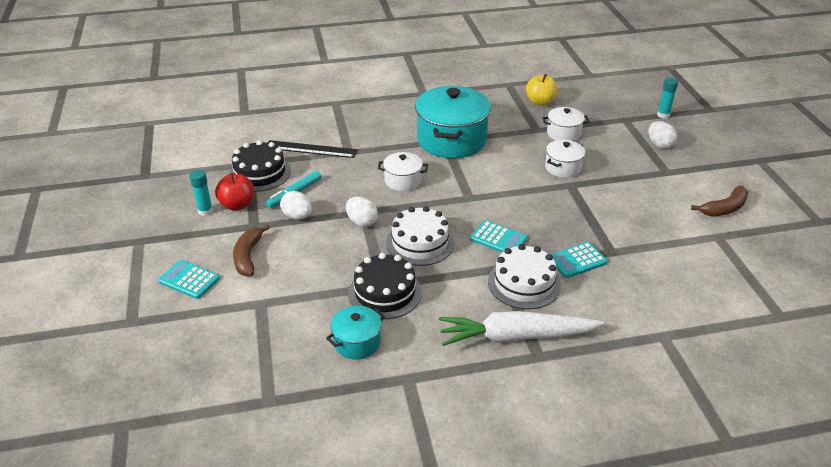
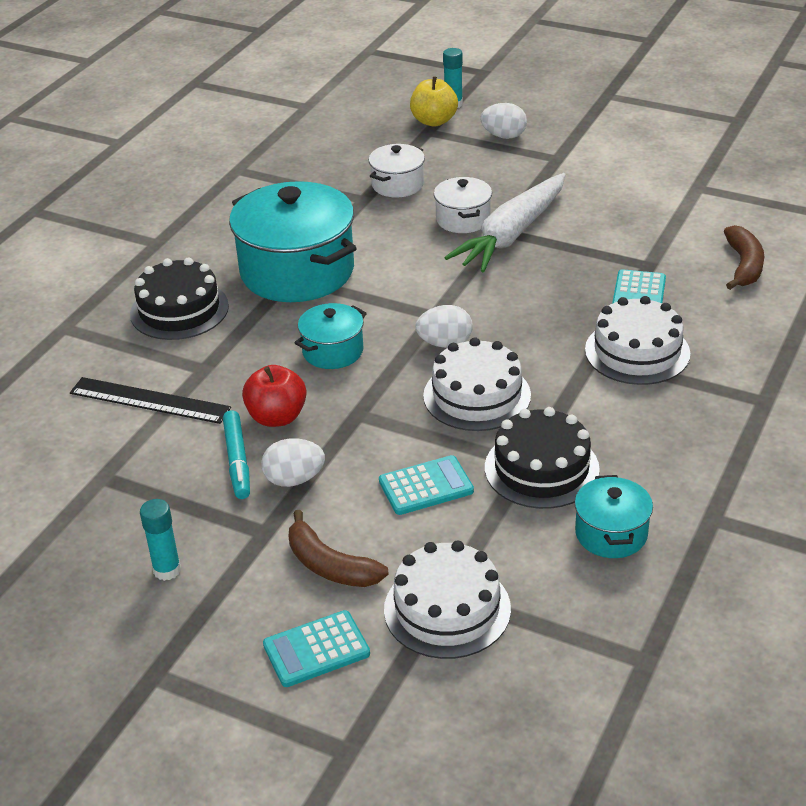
camera: 50 degrees left, 0 degrees up
red apple [215,173,254,211] -> red apple moved to [242,365,307,427]
black cake [229,140,291,192] -> black cake moved to [130,257,229,340]
black ruler [268,140,357,158] -> black ruler turned 60 degrees clockwise [70,377,231,424]
white egg [346,197,378,227] -> white egg moved to [415,305,473,348]
white pot [378,152,428,191] -> turquoise pot [294,303,367,369]
white carrot [439,311,604,346] -> white carrot moved to [444,173,566,272]
turquoise calculator [470,220,527,252] -> turquoise calculator moved to [379,455,474,515]
yellow apple [526,74,558,106] -> yellow apple moved to [410,76,458,127]
brown banana [691,186,748,216] -> brown banana moved to [724,225,764,290]
none -> white cake [384,541,511,659]

